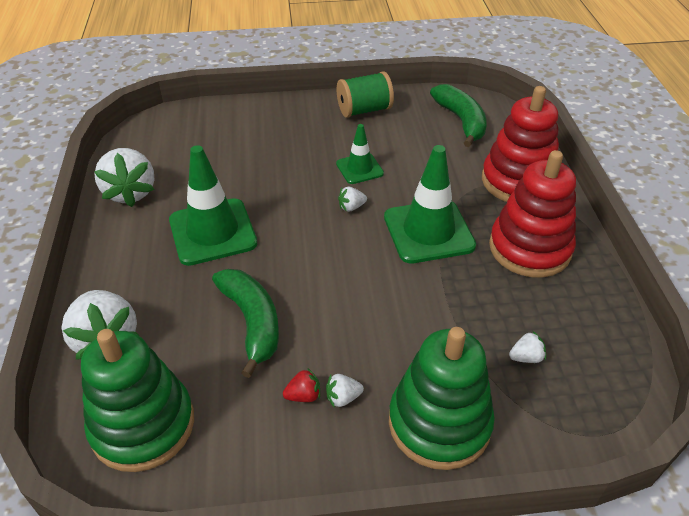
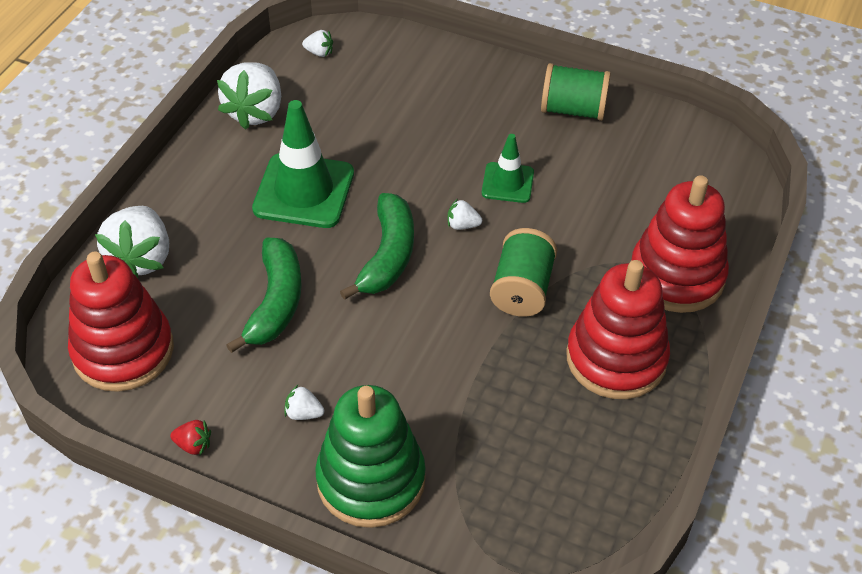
camera: 30 degrees right, 5 degrees up
green stacking toy [81,329,194,472] -> red stacking toy [68,252,174,392]
red strawberry [283,369,320,402] -> red strawberry moved to [170,420,211,455]
green traffic cone [384,145,476,264] -> green spool [490,228,557,317]
green banana [430,84,487,147] -> green banana moved to [340,193,414,300]
white strawberry [509,331,546,363] -> white strawberry moved to [302,30,333,57]

